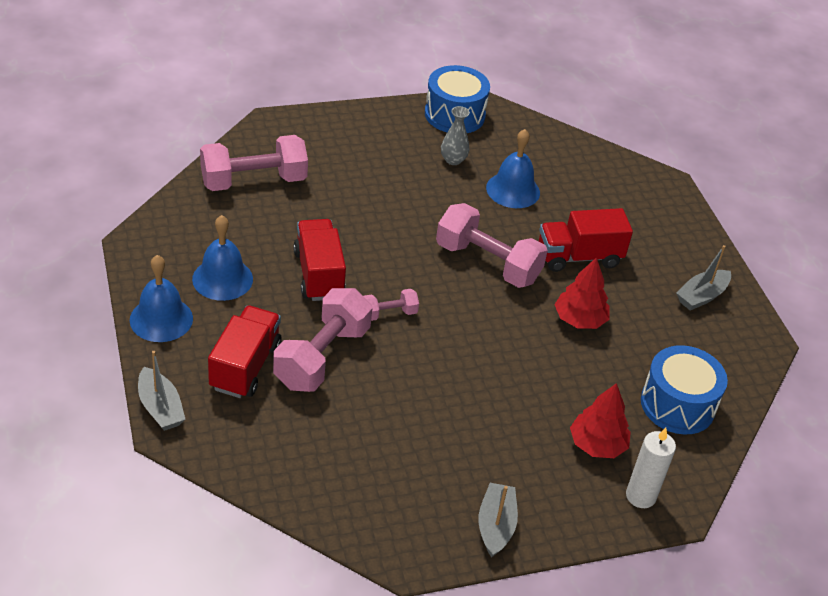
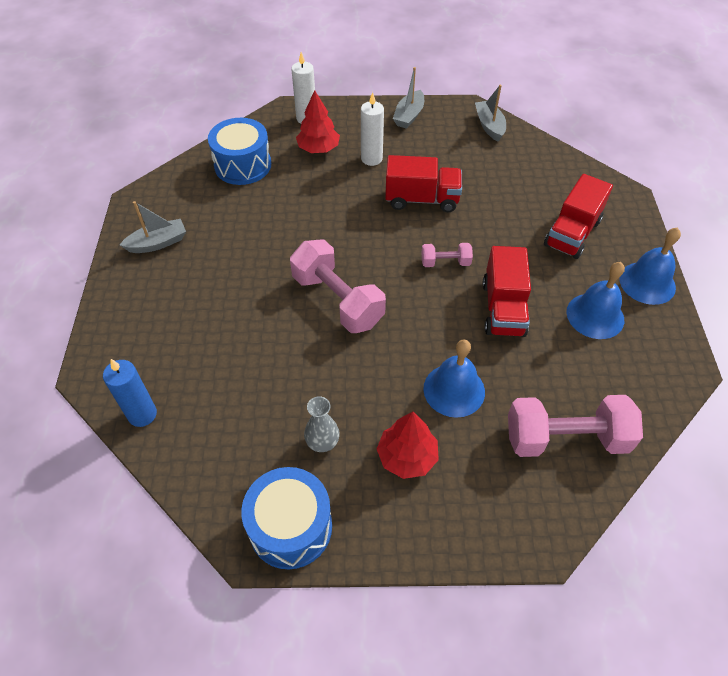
camera: 160 degrees left, 10 degrees up
grey boat [138,351,186,431] -> grey boat moved to [475,85,506,142]
pink dumbbell [273,288,372,392] -> none
blue bell [486,129,540,208] -> blue bell moved to [423,339,485,418]
red truck [539,208,633,272] -> red truck moved to [385,155,462,212]
red tree [555,257,609,329] -> red tree moved to [377,412,439,479]
none -> blue candle [103,359,157,427]
none -> white candle [361,92,384,166]

